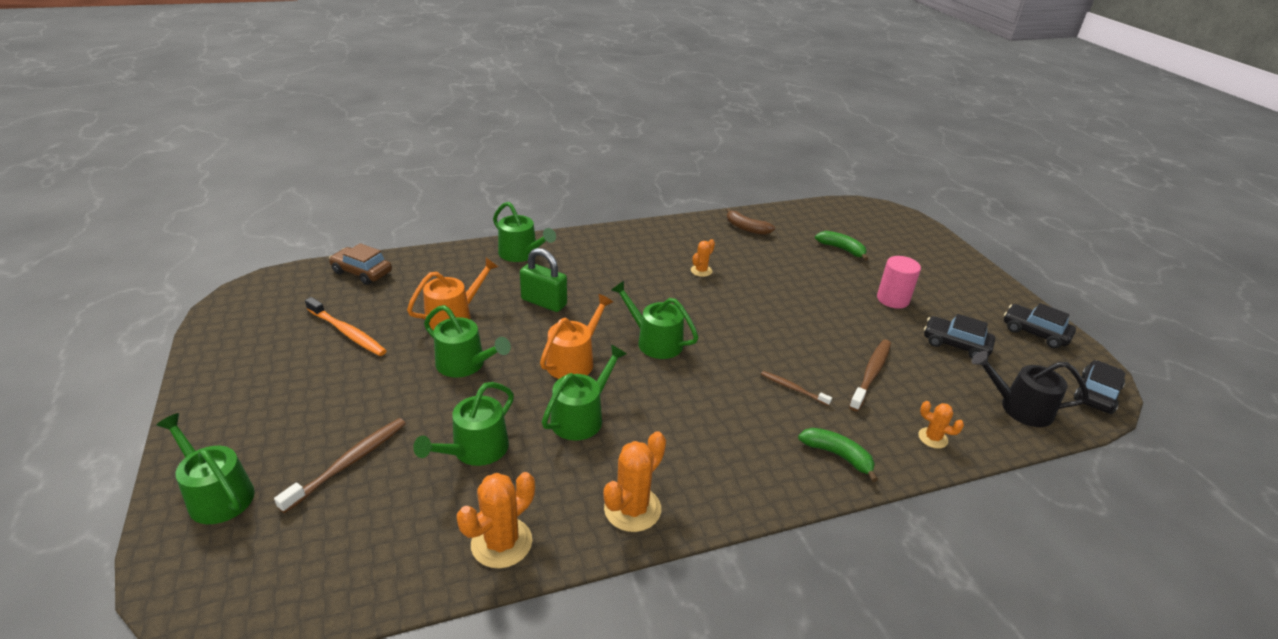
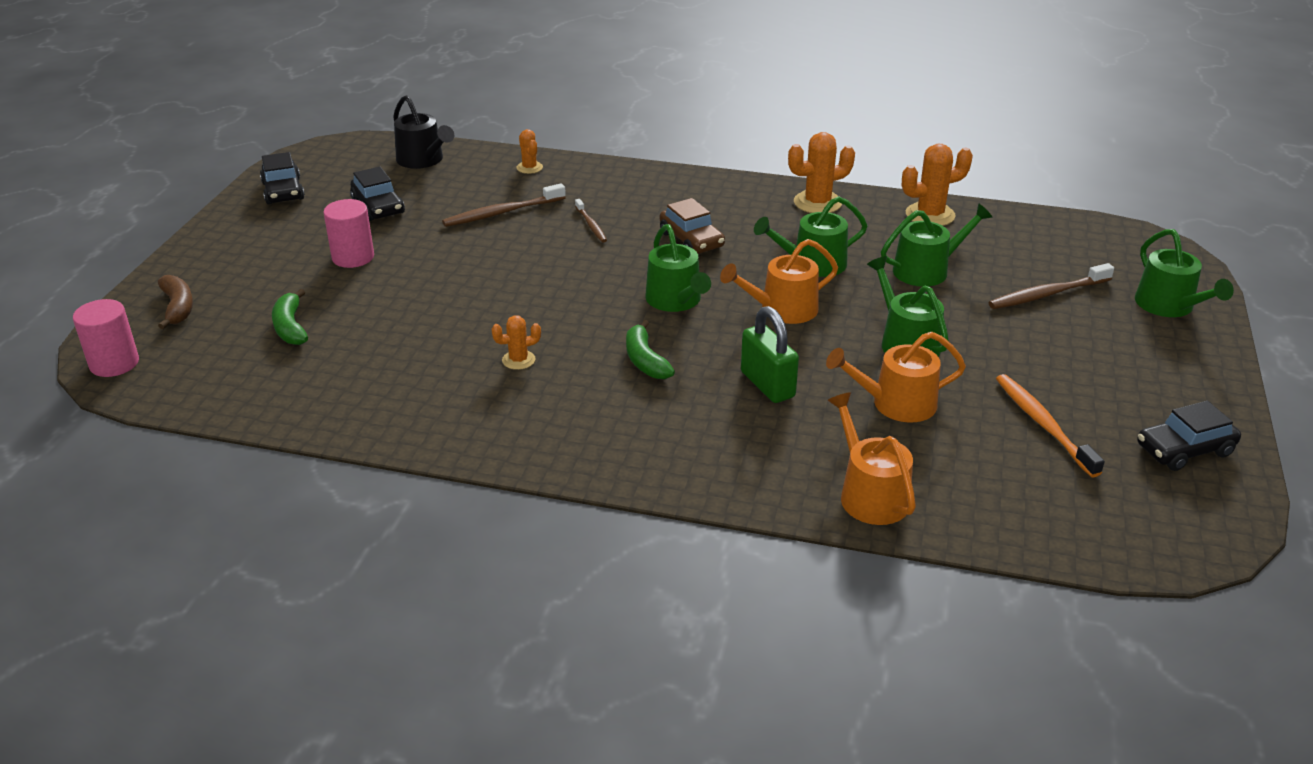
camera: 145 degrees left, 0 degrees up
brown car [329,243,392,285] -> brown car moved to [660,198,725,253]
green watering can [493,202,556,262] -> none
brown banana [726,208,775,235] -> brown banana moved to [158,275,193,329]
green banana [798,428,878,482] -> green banana moved to [626,320,675,379]
black car [1074,360,1126,414] -> black car moved to [1138,401,1241,471]
none -> pink cylinder [73,299,139,377]
none -> orange watering can [827,392,916,525]

